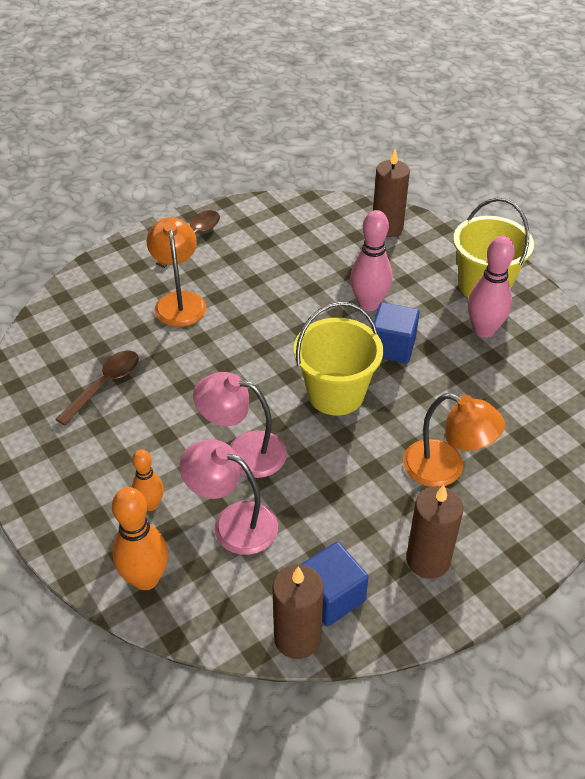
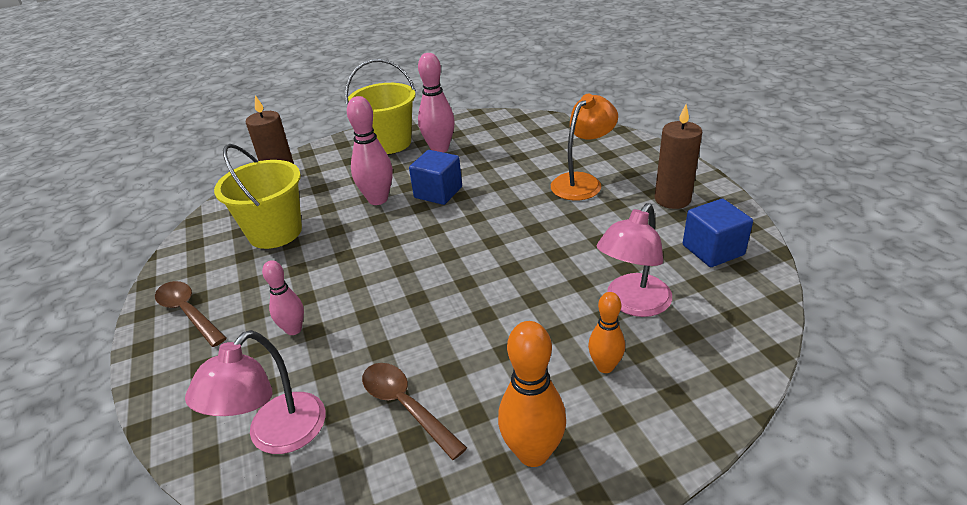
camera: 75 degrees left, 10 degrees down
orange bowling pin [112,487,168,590] -> orange bowling pin moved to [498,321,566,467]
orange lamp [147,217,206,327] -> pink bowling pin [262,260,304,335]
pink lamp [193,372,287,478] -> pink lamp moved to [185,330,326,454]
brown candle [272,564,324,659] -> none
yellow bucket [294,302,383,415] -> yellow bucket moved to [214,144,302,249]

